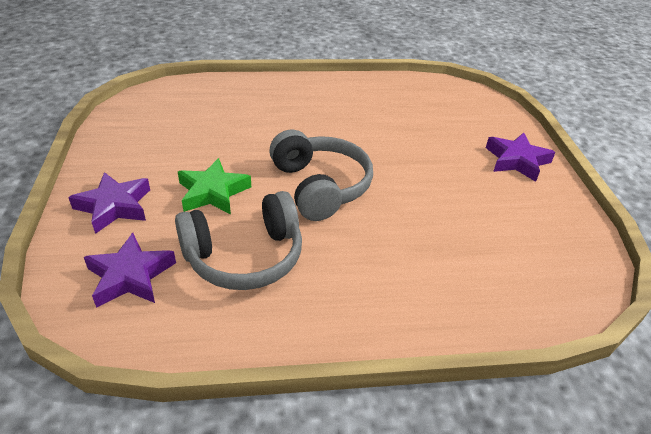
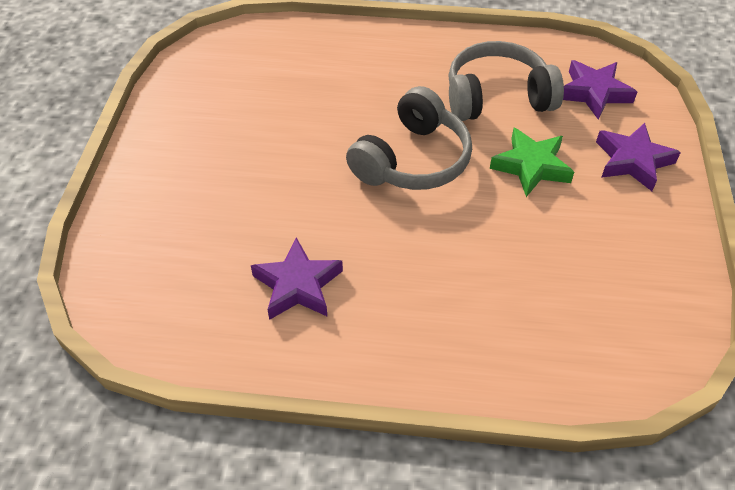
camera: 165 degrees left, 10 degrees up
grey headphones [269,129,373,221] -> grey headphones turned 135 degrees counterclockwise [346,86,472,190]
purple star [486,133,555,182] -> purple star moved to [251,237,343,320]

